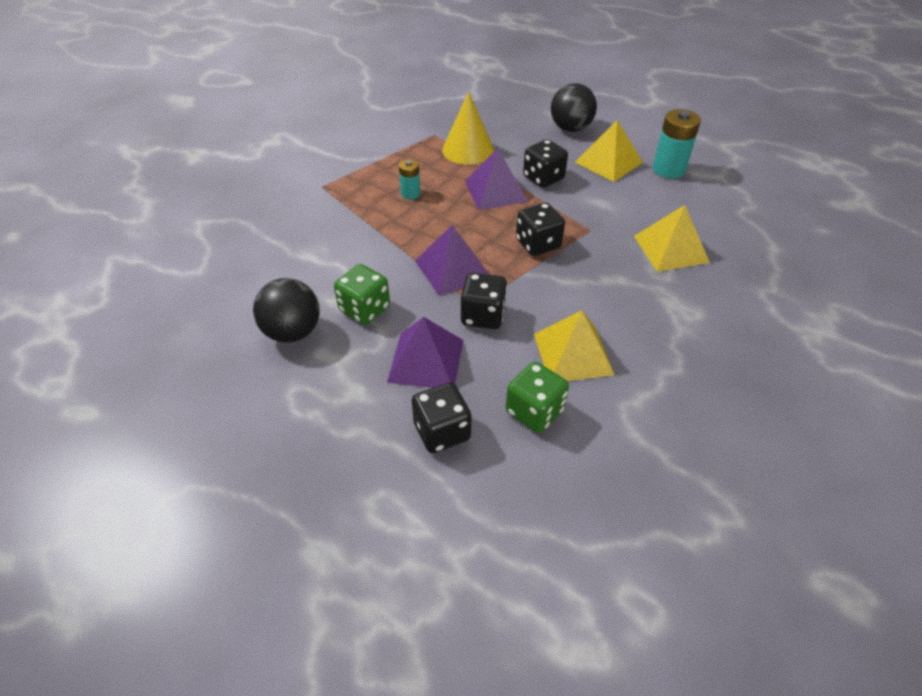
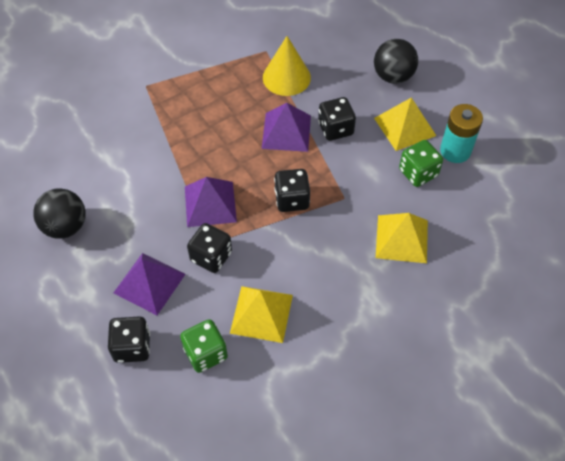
camera: 20 degrees right, 10 degrees up
green dice [334,264,390,325] -> green dice moved to [399,140,443,187]
turquoise battery [399,159,420,199] -> none

